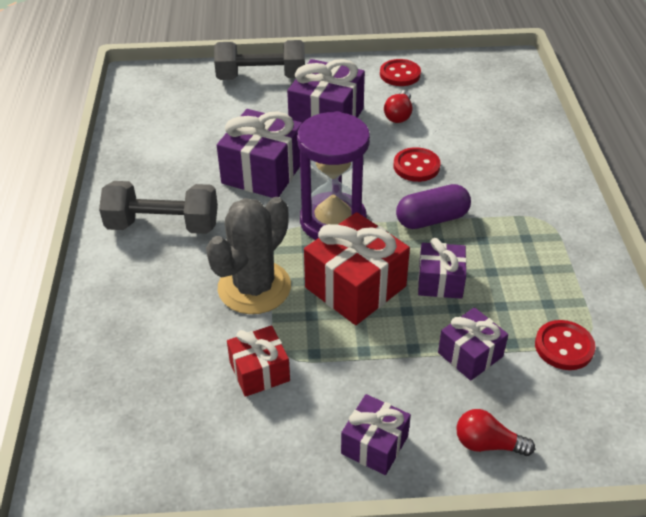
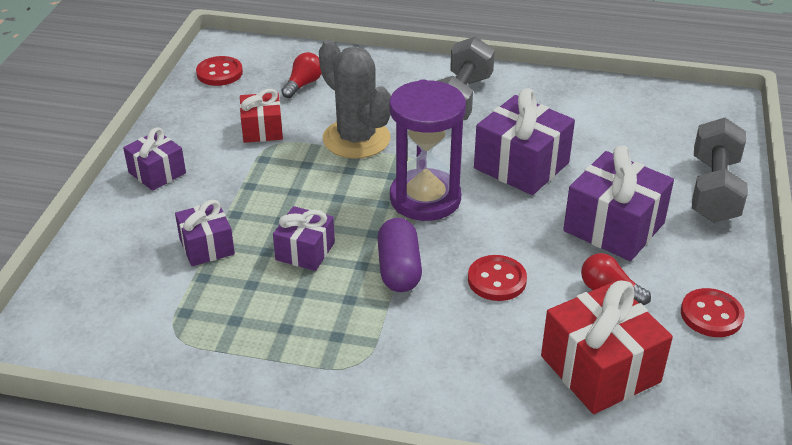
camera: 105 degrees right, 5 degrees down
red gift [304,212,410,325] -> red gift moved to [541,281,673,414]
red light bulb [456,409,535,456] -> red light bulb moved to [281,52,322,98]
red button [535,320,596,370] -> red button moved to [196,56,243,86]

